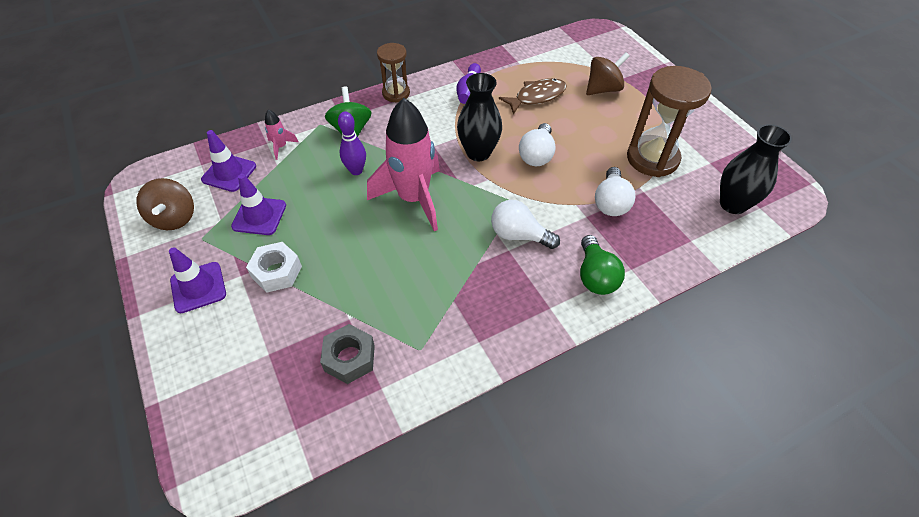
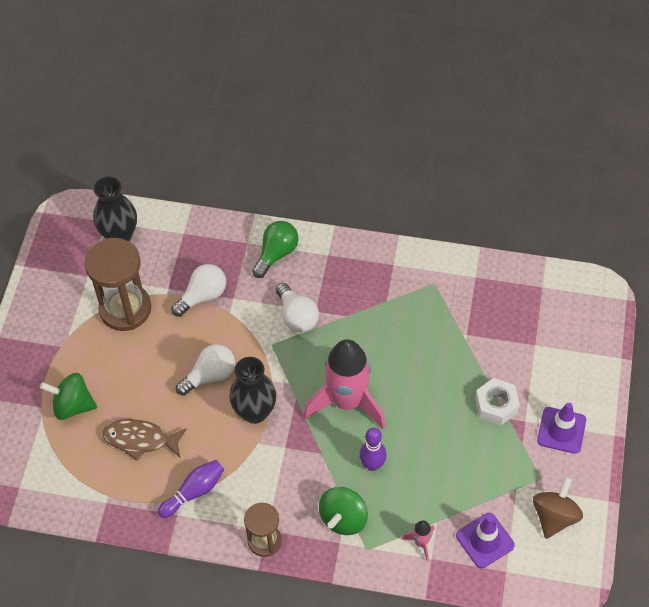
camera: 140 degrees left, 5 degrees up
purple traffic cone [231,174,286,235] -> none
grey nut [320,324,375,384] -> none
brown spinning top [586,52,630,95] -> green spinning top [40,373,97,420]

